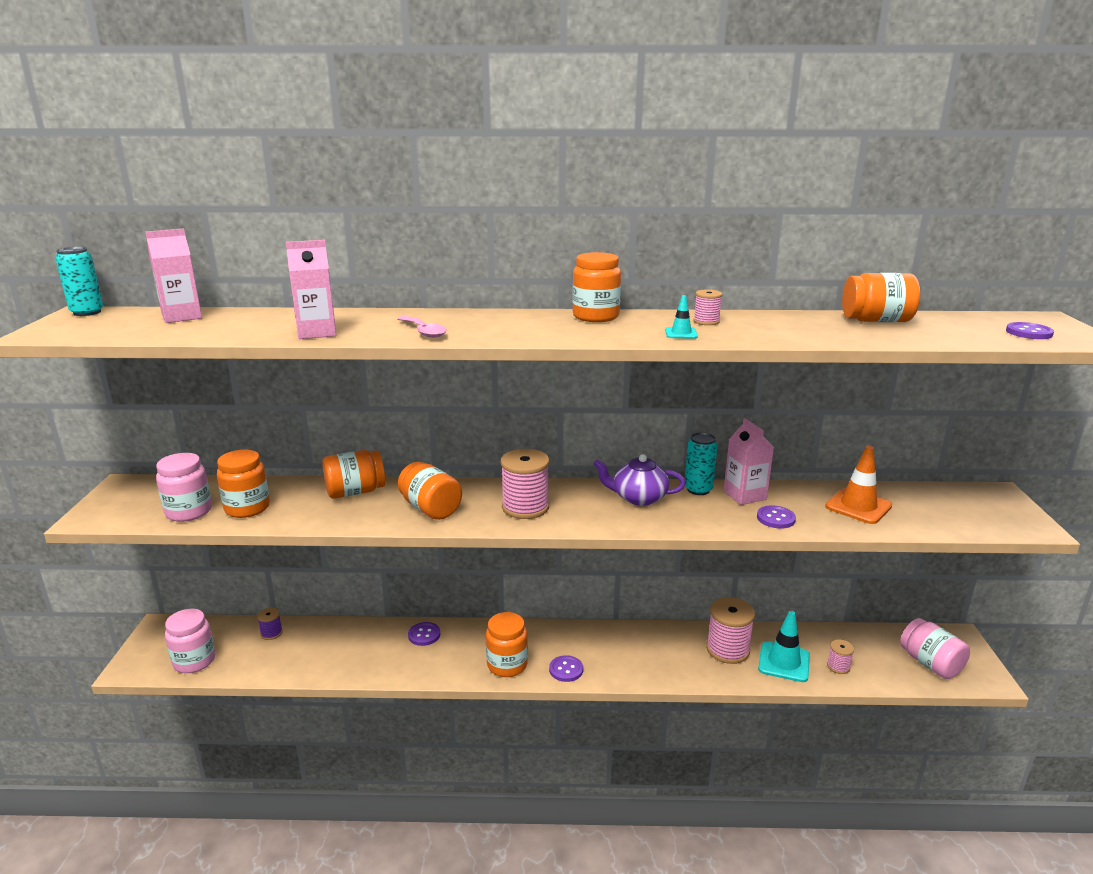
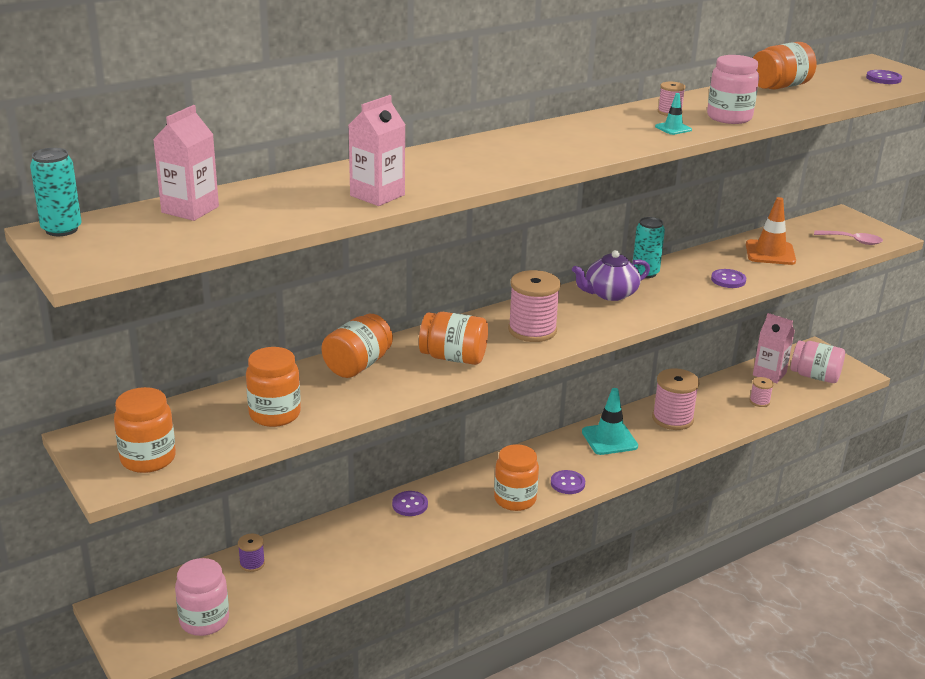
camera: 35 degrees left, 5 degrees up
pink jar [156,453,212,522] -> pink jar moved to [707,55,759,124]
pink spoon [397,316,447,338] -> pink spoon moved to [814,230,883,245]
orange jar [572,252,621,322] -> orange jar moved to [114,387,176,473]
pink carton [724,418,774,505] -> pink carton moved to [753,313,795,383]
turquoise traffic cone [758,611,810,682] -> turquoise traffic cone moved to [582,388,638,455]

